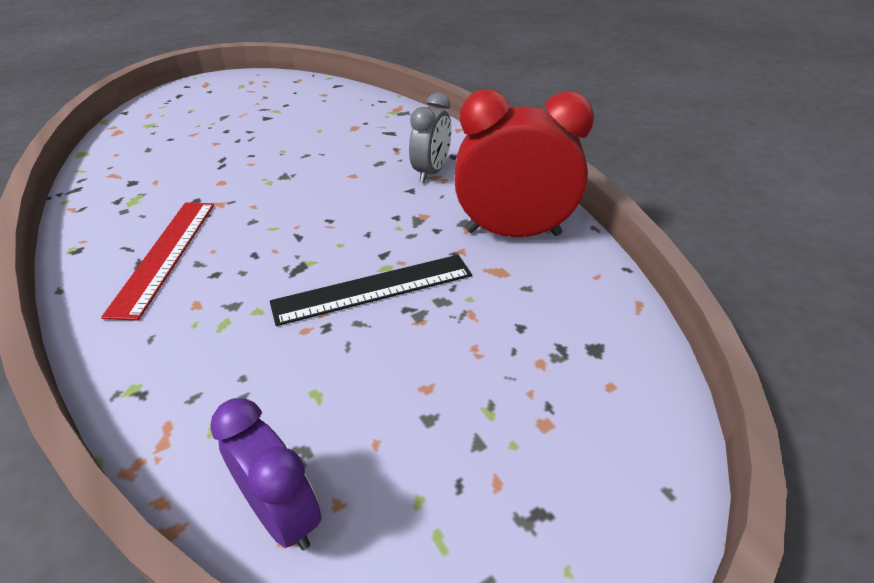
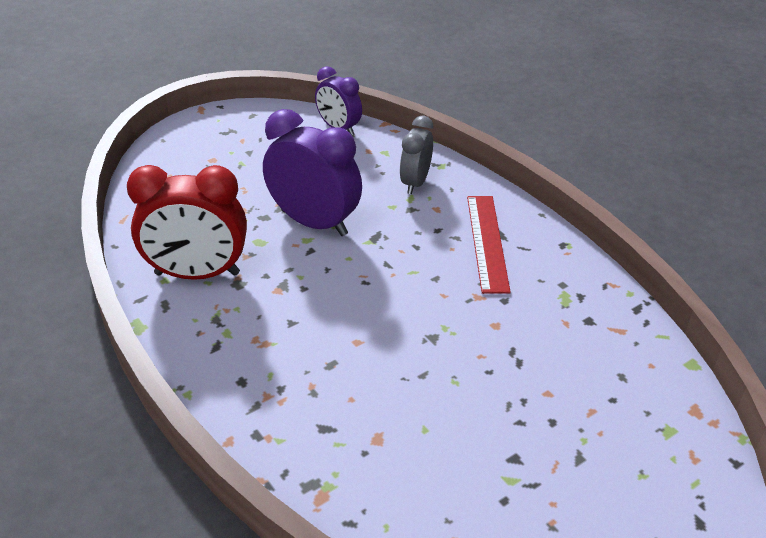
camera: 175 degrees right, 0 degrees up
black ruler [270,255,472,326] -> purple clock [263,109,362,236]
grey clock [409,93,451,183] -> grey clock moved to [400,116,433,194]

